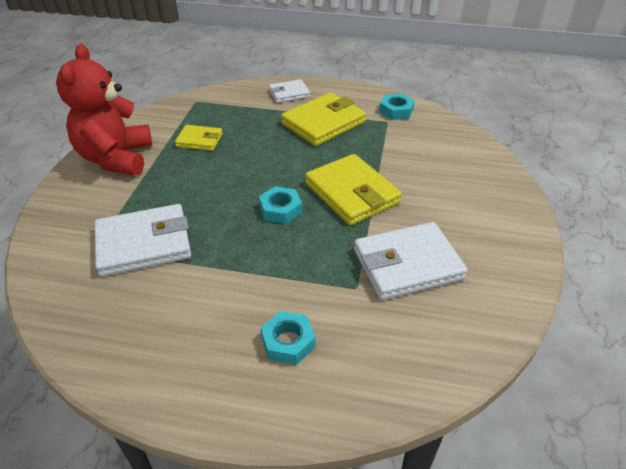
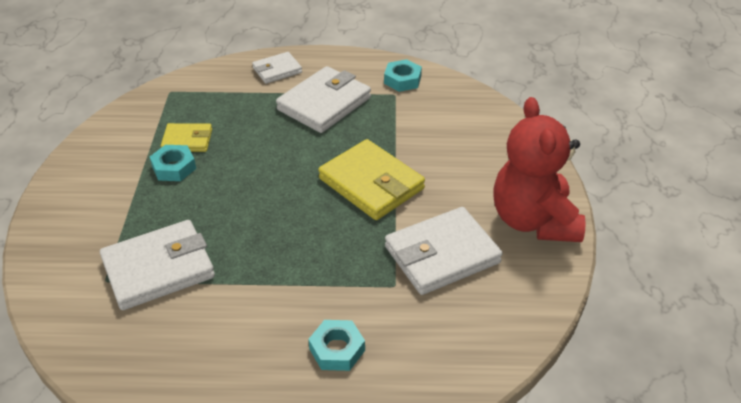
camera: 10 degrees left, 0 degrees up
red teddy bear [56,44,152,176] -> red teddy bear moved to [493,97,586,242]
turquoise nut [259,186,302,224] -> turquoise nut moved to [150,145,196,181]
yellow wallet [281,92,366,146] -> white wallet [276,66,371,133]

